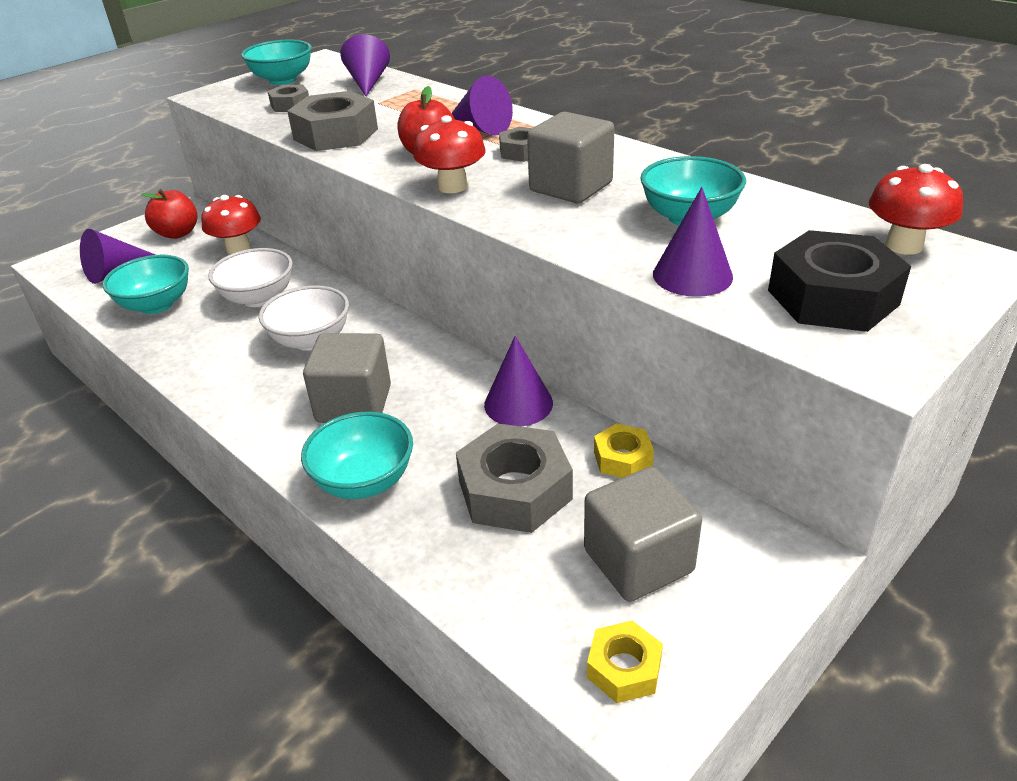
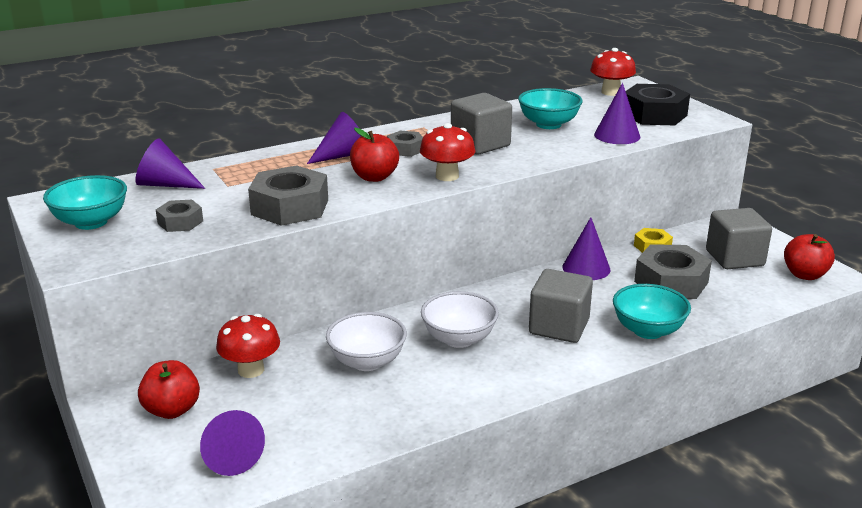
camera: 75 degrees left, 10 degrees down
turquoise bowl [103,255,189,314] -> none
yellow nut [587,621,663,703] -> red apple [784,234,835,280]

